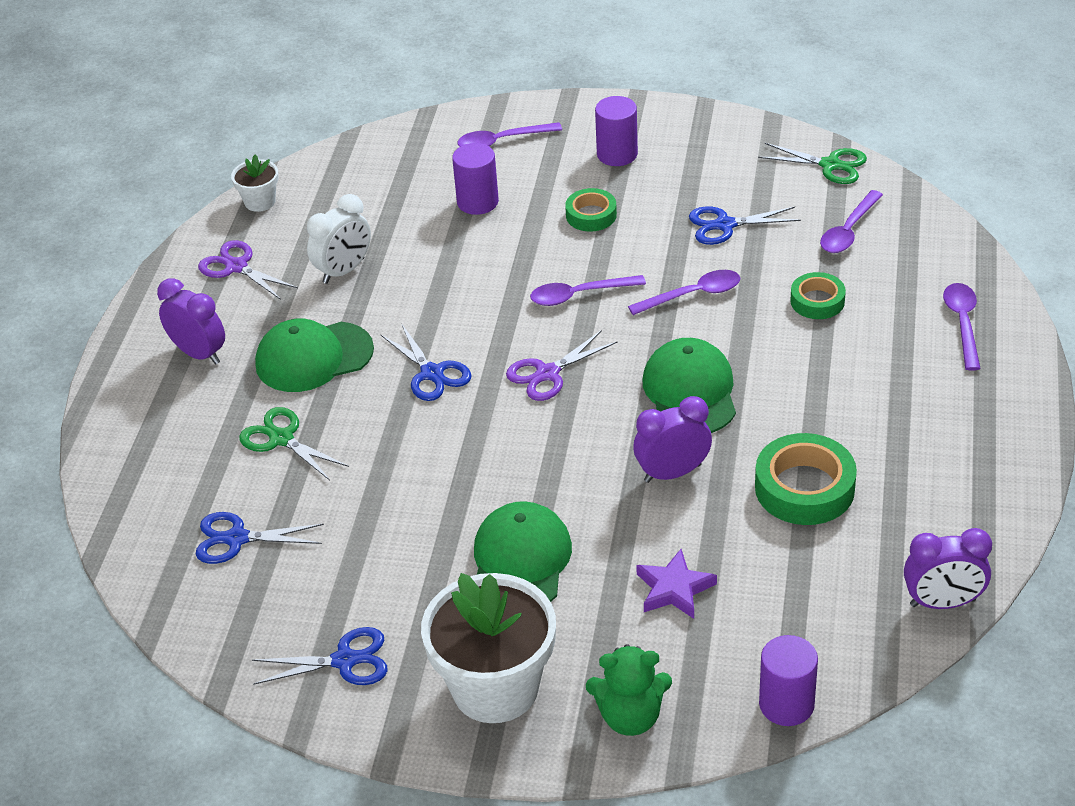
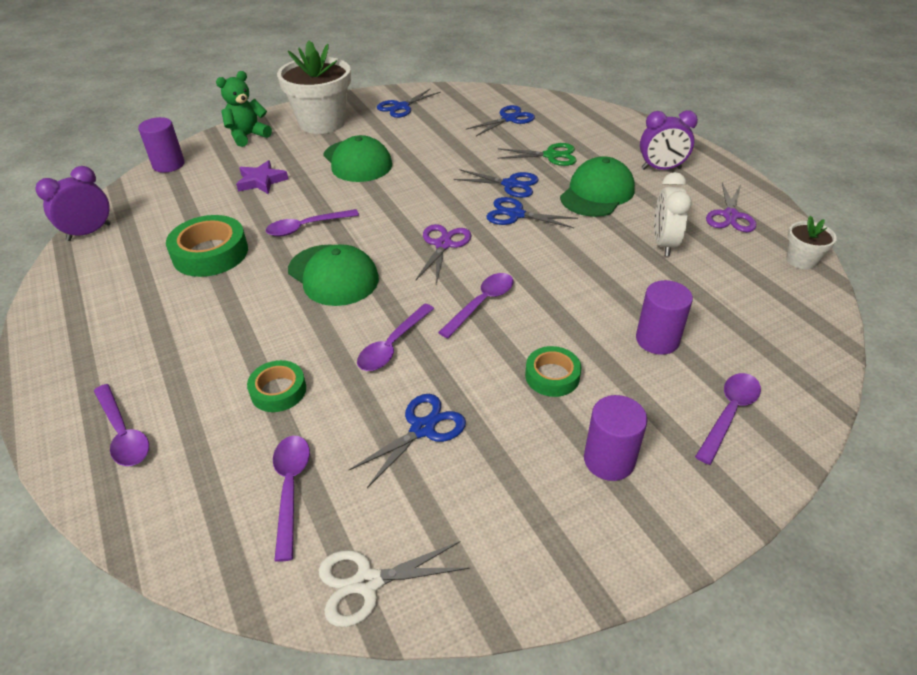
camera: 140 degrees right, 0 degrees up
purple scissors [198,240,298,300] -> purple scissors turned 105 degrees clockwise [706,183,756,232]
purple clock [633,396,712,483] -> purple spoon [266,209,359,236]
green scissors [758,143,867,184] -> white scissors [318,541,469,627]
none -> blue scissors [454,169,539,198]

